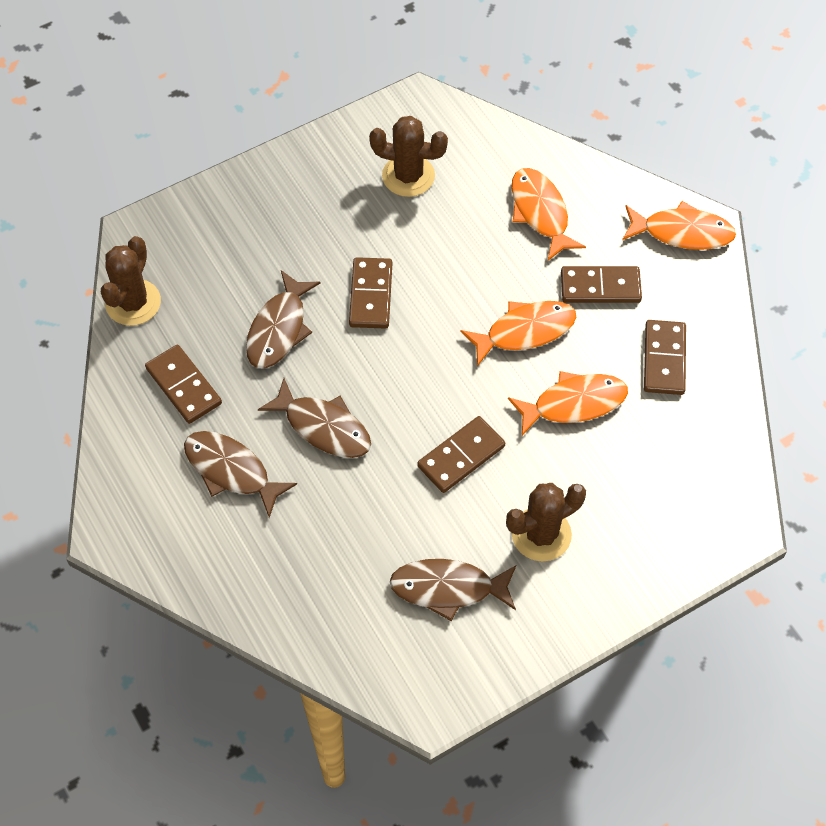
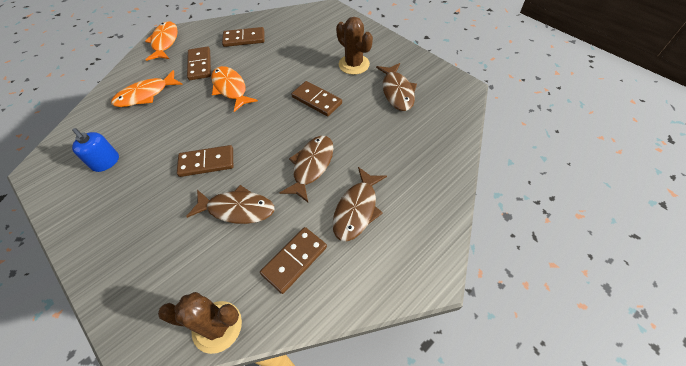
camera: 100 degrees left, 5 degrees down
brown cactus [369,116,448,197] -> blue soap dispenser [72,128,119,172]
orange fish [508,371,628,436] -> none

